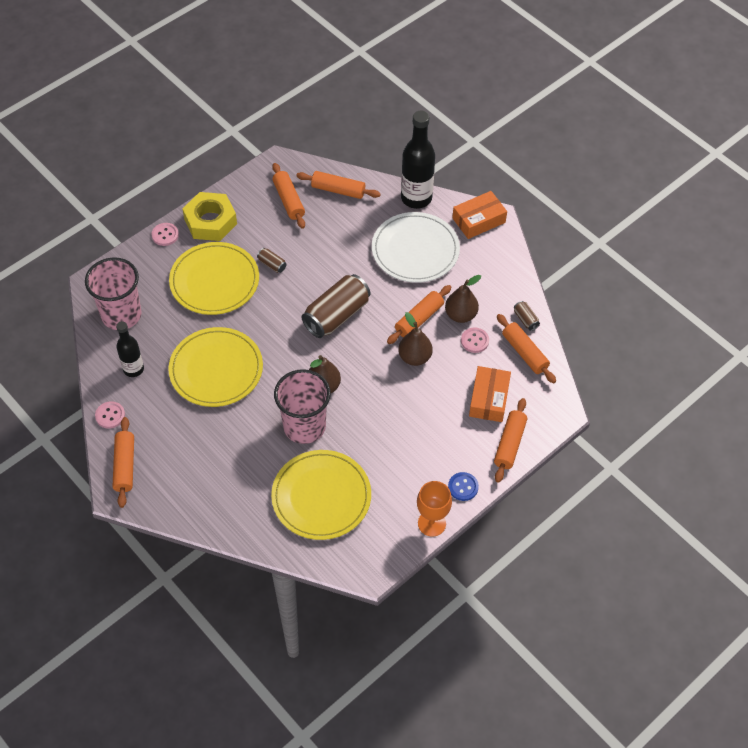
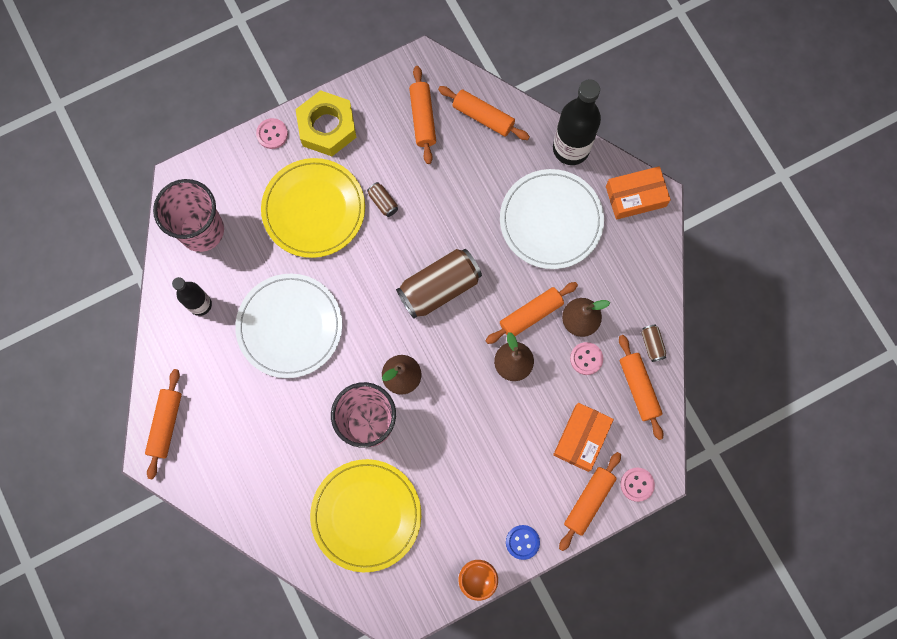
camera: 15 degrees right, 20 degrees up
pink button [95,401,125,429] -> pink button moved to [620,468,655,502]
yellow plate [168,327,263,407] -> white plate [235,274,342,378]

